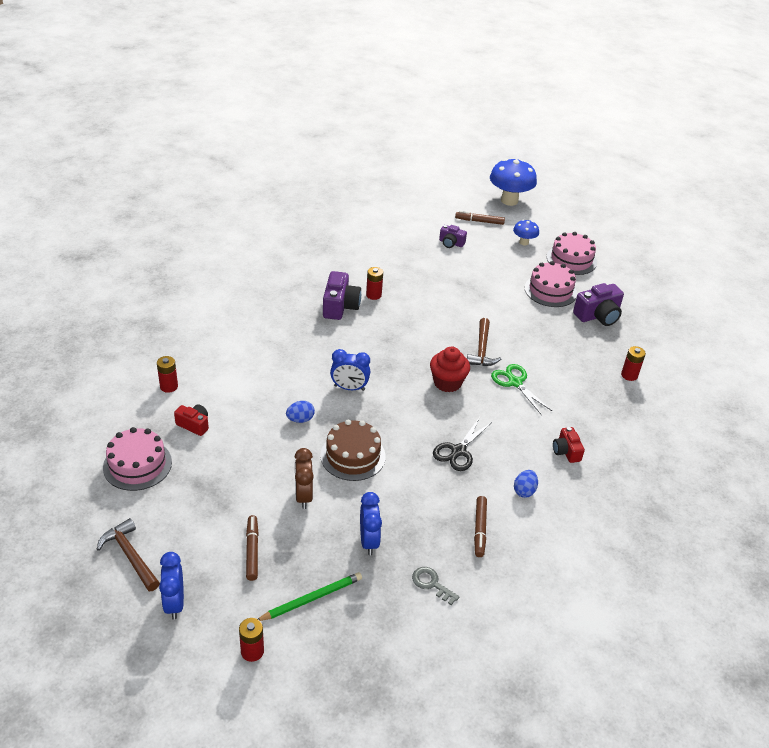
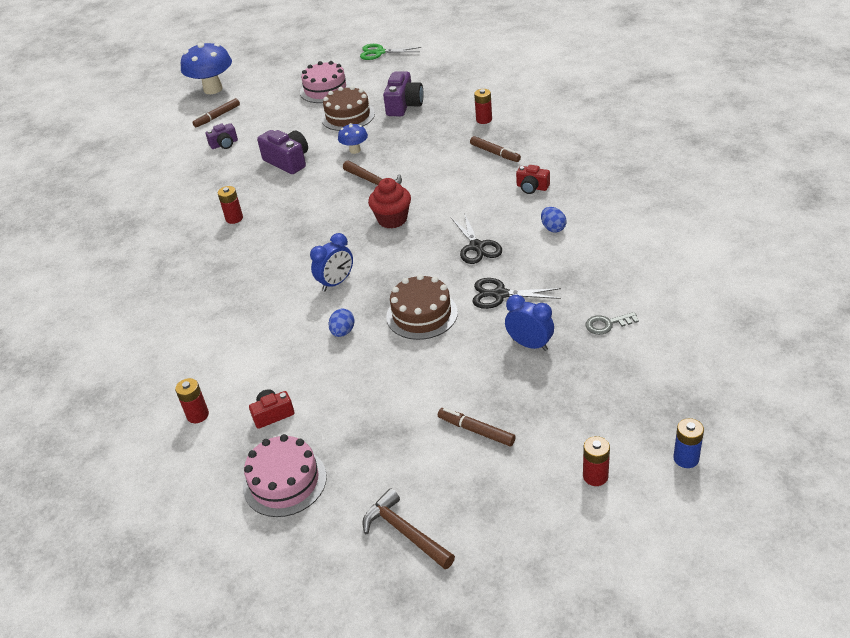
camera: 45 degrees left, 0 degrees up
brown hammer [97,518,160,591] -> brown hammer turned 45 degrees clockwise [362,489,455,569]
blue clock [159,552,184,620] -> none
green pencil [258,572,362,621] -> none
brown clock [294,448,314,509] -> none
purple camera [323,271,361,320] -> purple camera moved to [257,130,308,174]
brown marker [474,496,487,557] -> brown marker moved to [470,136,521,162]
green scissors [491,364,552,415] -> green scissors moved to [360,44,421,60]
blue mushroom [513,219,539,246] -> blue mushroom moved to [338,123,368,154]
pink cake [525,261,577,307] -> brown cake [321,86,375,131]
none -> black scissors [472,278,561,309]
none -> blue battery [673,418,704,468]

